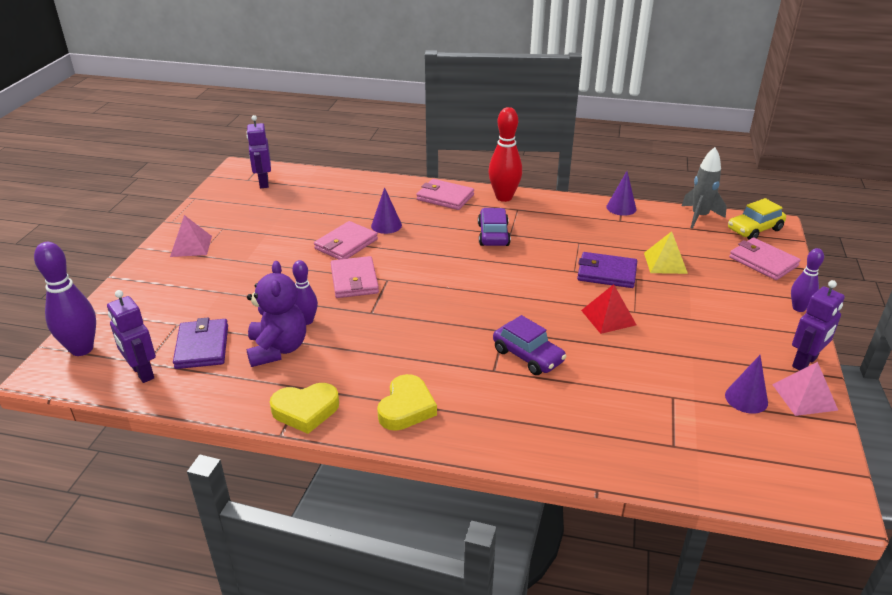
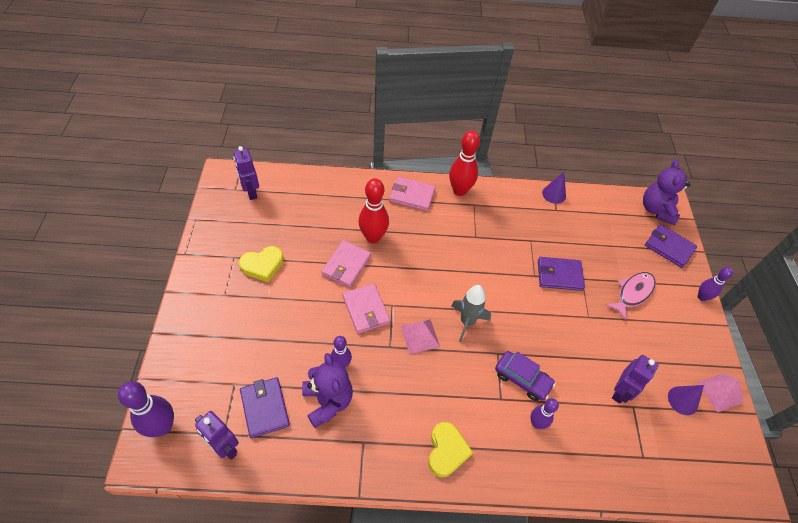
camera: 15 degrees left, 20 degrees up
pink pyramid [170,215,212,257] -> pink pyramid moved to [401,319,440,354]
yellow heart [270,383,339,434] -> yellow heart moved to [239,246,284,282]
purple cone [371,187,402,234] -> red bowling pin [358,178,389,243]
purple car [478,208,511,246] -> none
red pyramid [581,284,636,334] -> none
yellow pyramid [644,231,688,274] -> none
grey rocket [682,147,727,229] -> grey rocket moved to [451,285,491,342]
yellow car [728,198,786,240] -> purple teddy bear [643,159,690,225]
pink wallet [729,238,801,280] -> purple wallet [645,224,697,268]
purple robot [792,280,845,370] -> purple robot moved to [612,355,658,403]
none -> purple bowling pin [530,398,559,429]
none -> pink fish [606,272,656,321]

